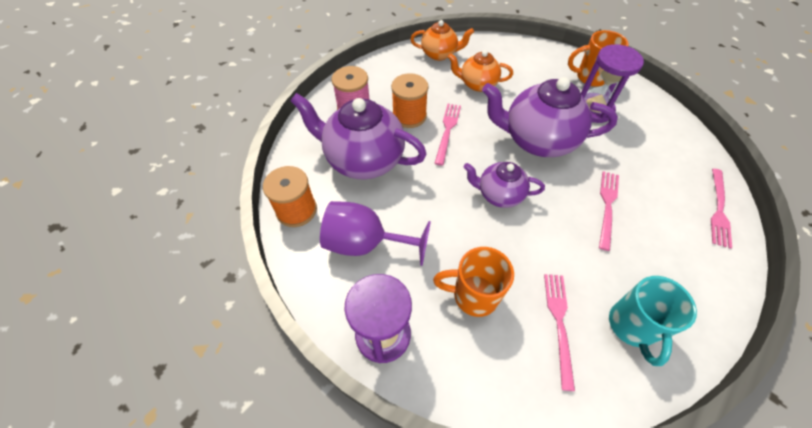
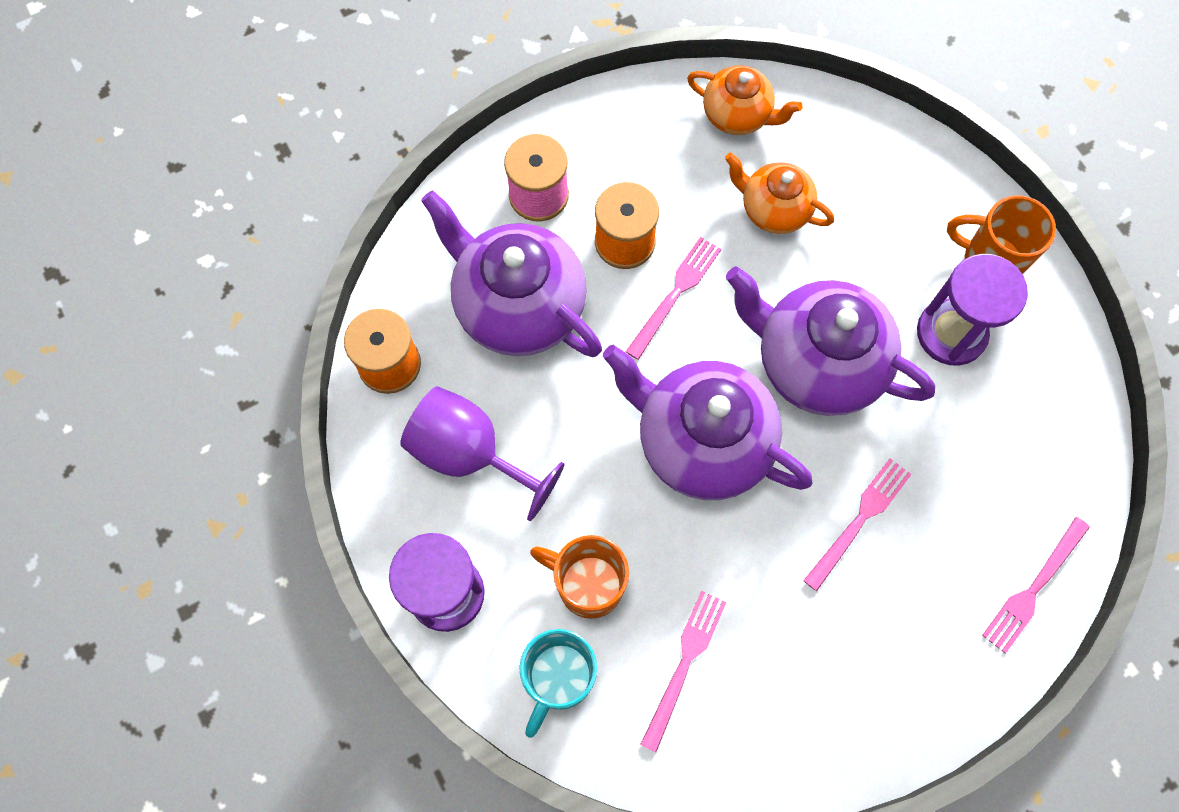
camera: 20 degrees right, 15 degrees up
purple teapot [464,162,545,208] -> purple teapot [603,345,813,500], size x1.76
turquoise mug [609,276,697,366] -> turquoise mug moved to [519,629,597,738]

